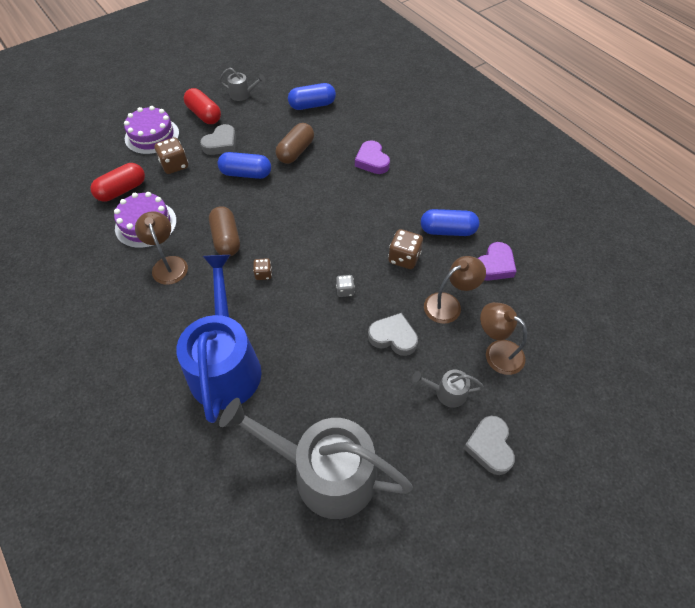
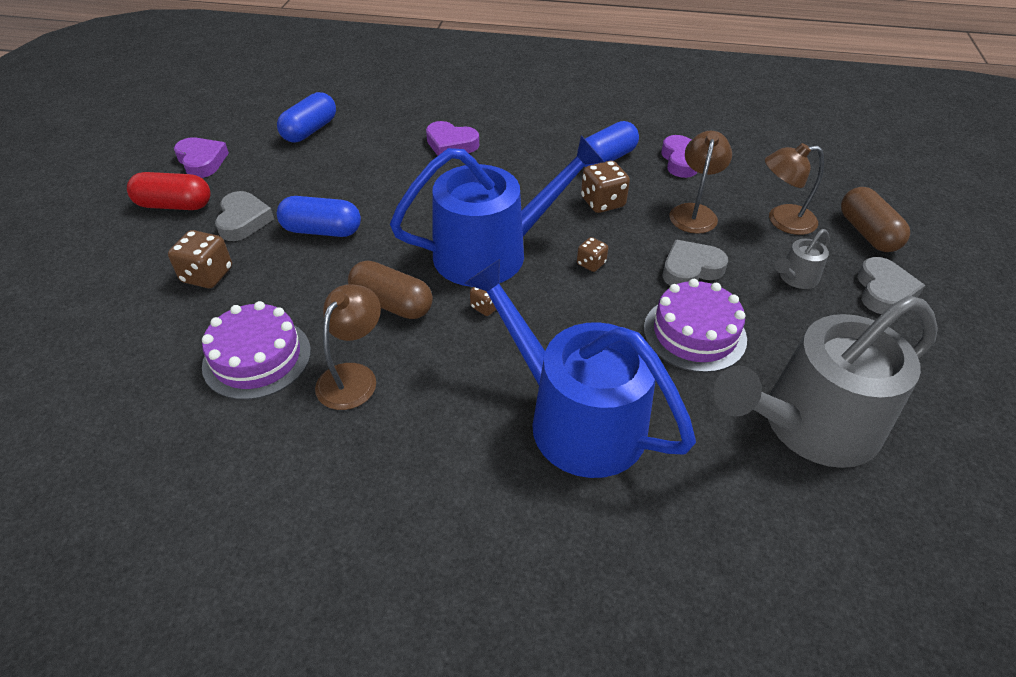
camera: 45 degrees left, 10 degrees down
red capsule [90,163,145,202] -> none
purple cake [124,106,179,155] -> purple cake moved to [644,279,747,373]
brown lamp [135,211,188,285] -> brown lamp turned 90 degrees clockwise [315,284,381,410]
blue capsule [218,152,271,179] -> blue capsule turned 45 degrees clockwise [277,196,361,237]
grey watering can [219,68,265,101] -> purple heart [174,137,229,178]
brown capsule [275,123,314,164] -> brown capsule moved to [841,187,910,252]
grey dice [336,275,355,297] -> brown dice [577,237,608,272]
grey heart [463,416,515,475] -> grey heart turned 120 degrees counterclockwise [857,257,925,314]
none -> blue watering can [390,135,604,287]

